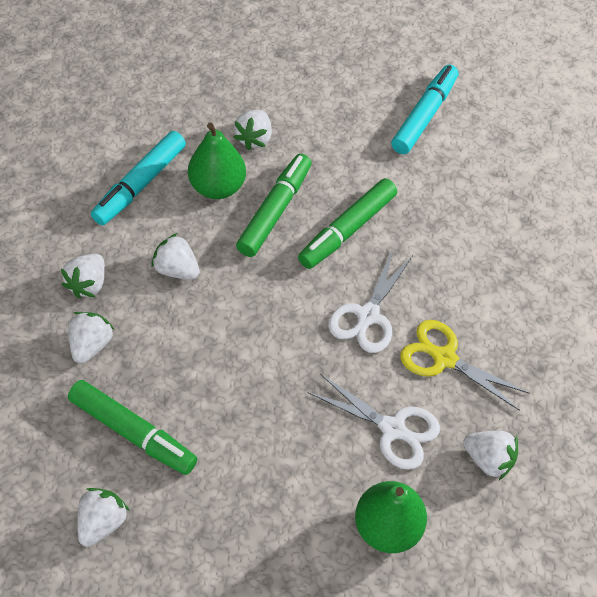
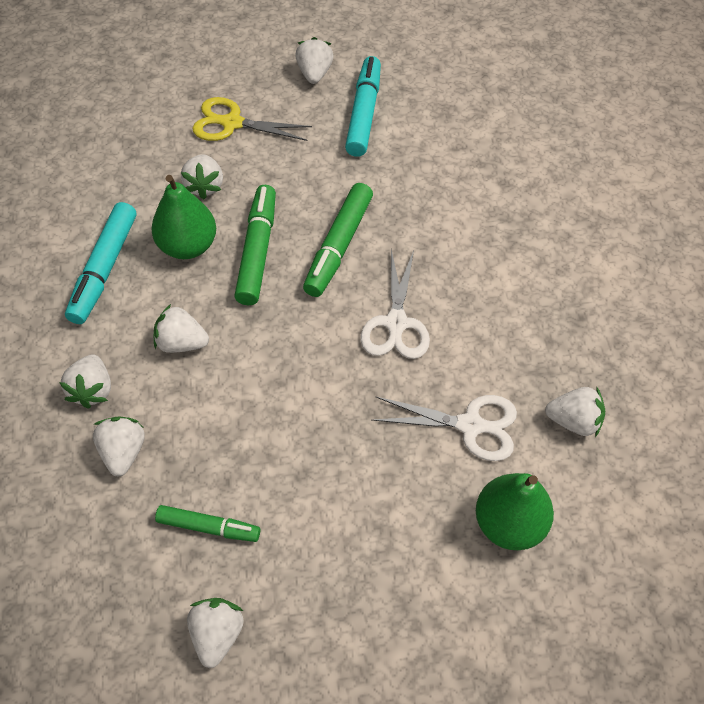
camera: 20 degrees left, 0 degrees up
green marker [68,380,197,475] -> green marker [155,505,260,542], size x0.63
yellow scissors [400,320,530,411] -> yellow scissors moved to [192,97,312,141]
none -> white strawberry [295,37,334,84]

